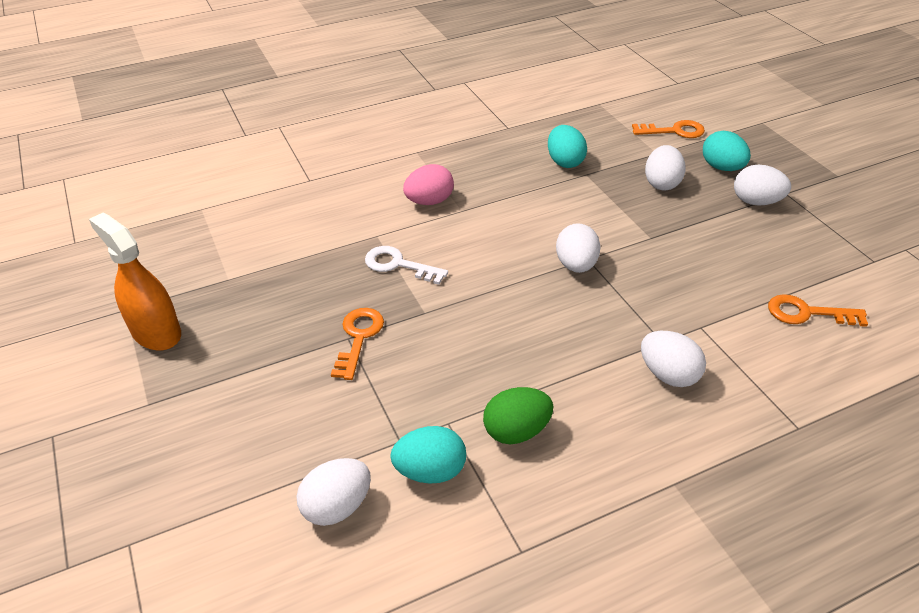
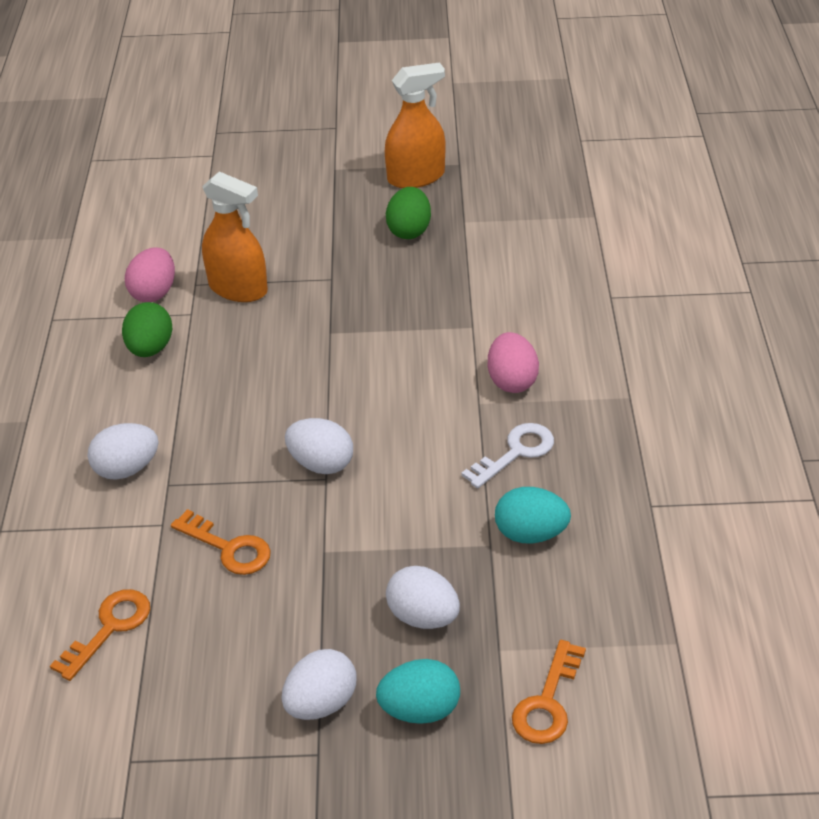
camera: 115 degrees right, 0 degrees up
white egg [296,458,371,526] -> none
orange key [331,308,384,380] -> orange key moved to [171,509,271,575]
white key [365,246,448,285] -> white key moved to [461,423,554,489]
turquoise egg [390,426,466,484] -> pink egg [125,248,175,302]
none -> orange spray bottle [202,171,268,302]
none -> green egg [386,187,431,239]

